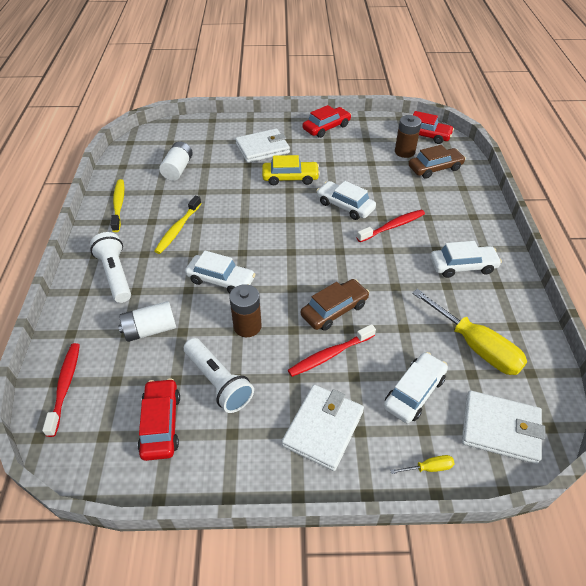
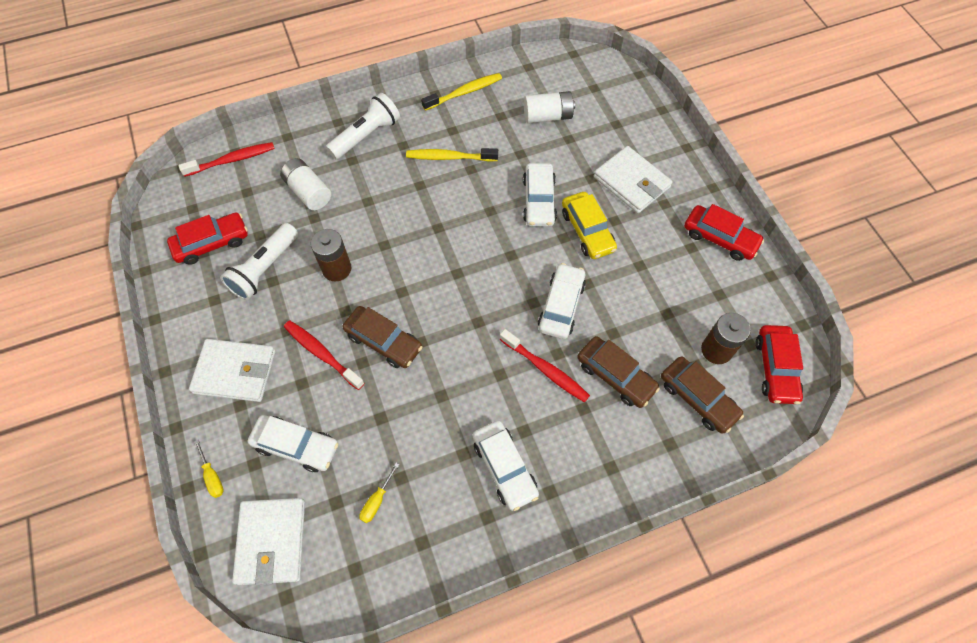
camera: 70 degrees right, 15 degrees up
white car [185,251,256,293] -> white car moved to [523,163,557,227]
yellow screwdriver [412,289,527,375] -> yellow screwdriver [359,463,400,523], size x0.42
none -> brown car [577,336,660,408]

